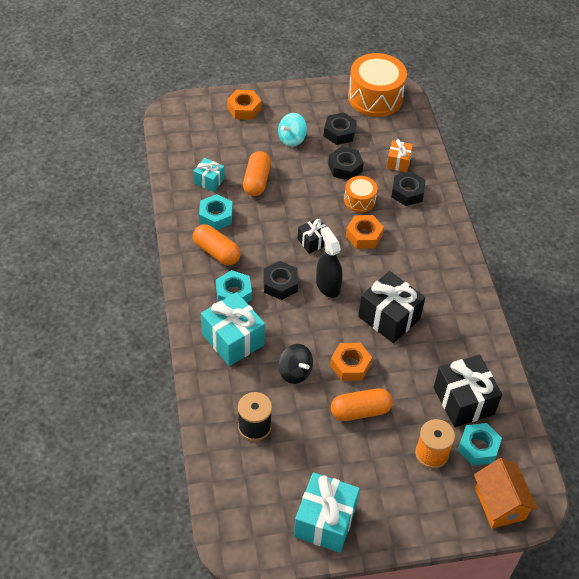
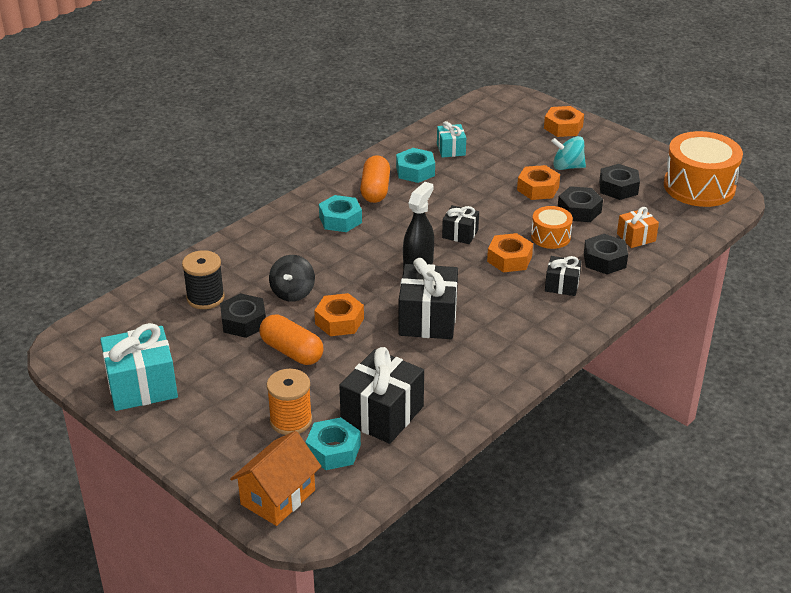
camera: 55 degrees right, 15 degrees down
turquoise gift [201,292,265,366] -> none
orange capsule [243,151,271,196] -> none
black nut [263,261,298,300] -> black nut moved to [220,293,266,338]
none -> orange nut [517,165,560,200]
none -> black gift [545,256,582,296]

